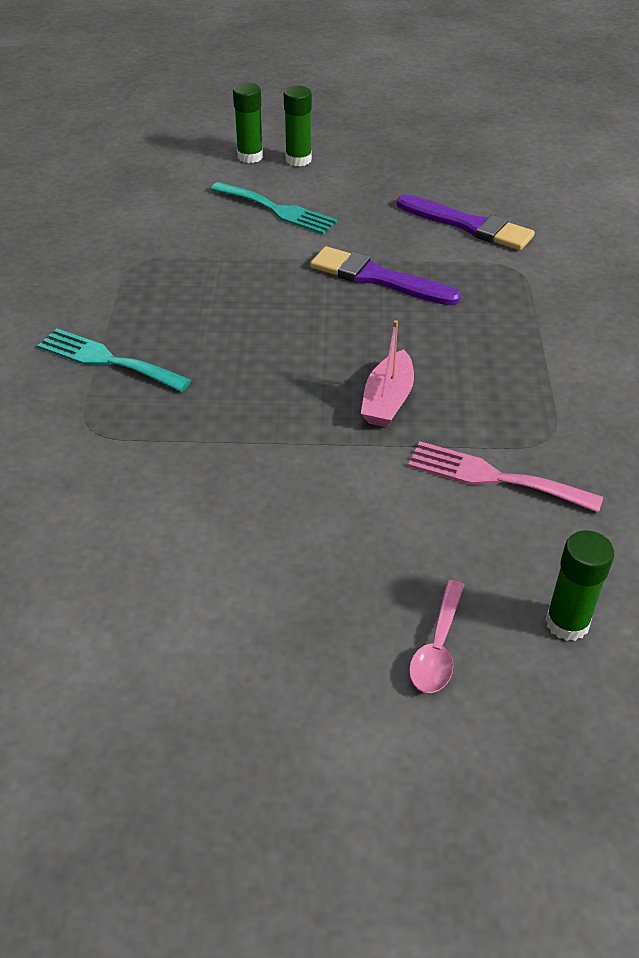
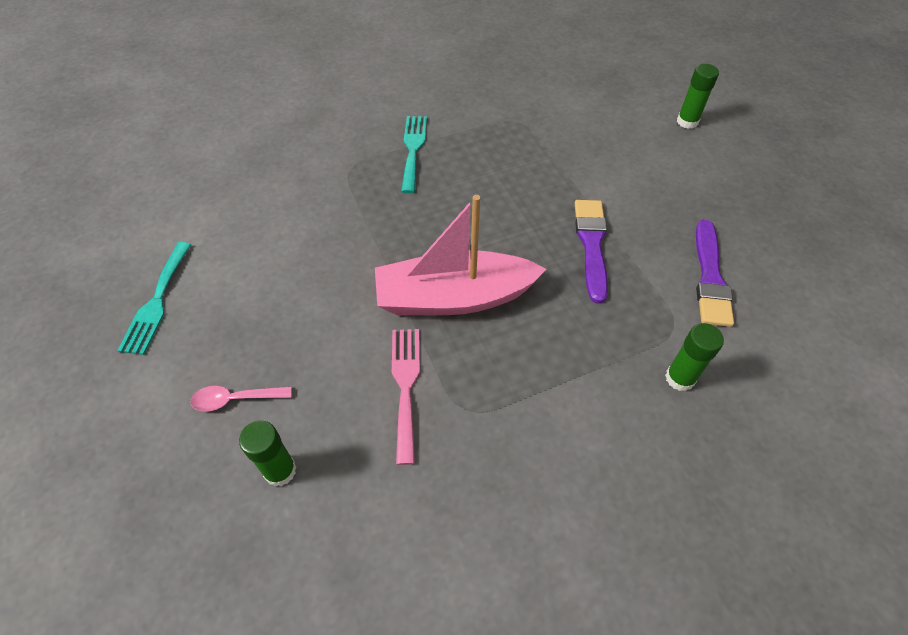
camera: 65 degrees right, 10 degrees up
turquoise fork [210,182,338,234] -> turquoise fork moved to [117,242,191,355]
green glue stick [284,86,312,166] -> green glue stick moved to [665,323,724,391]
pink boat [361,320,414,427] -> pink boat [375,195,546,315], size x2.00

